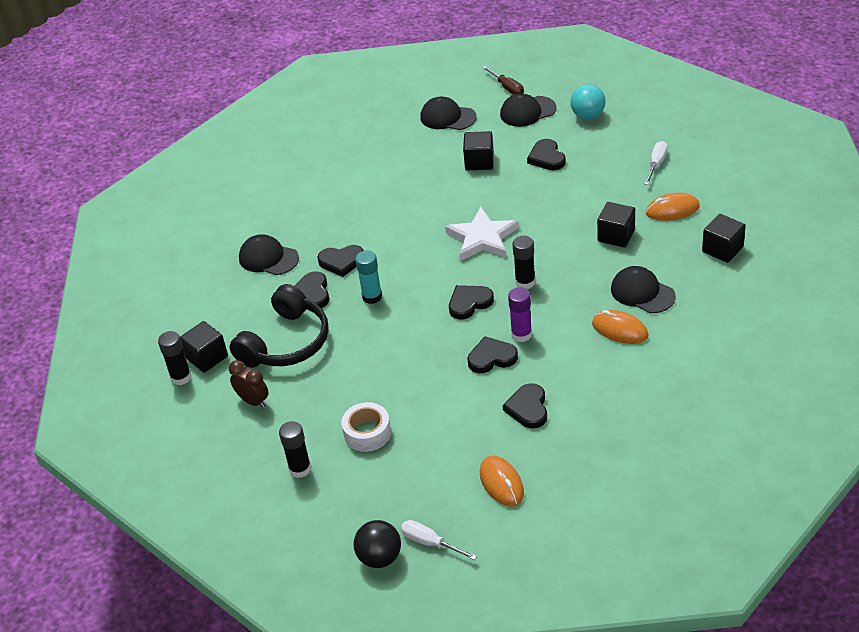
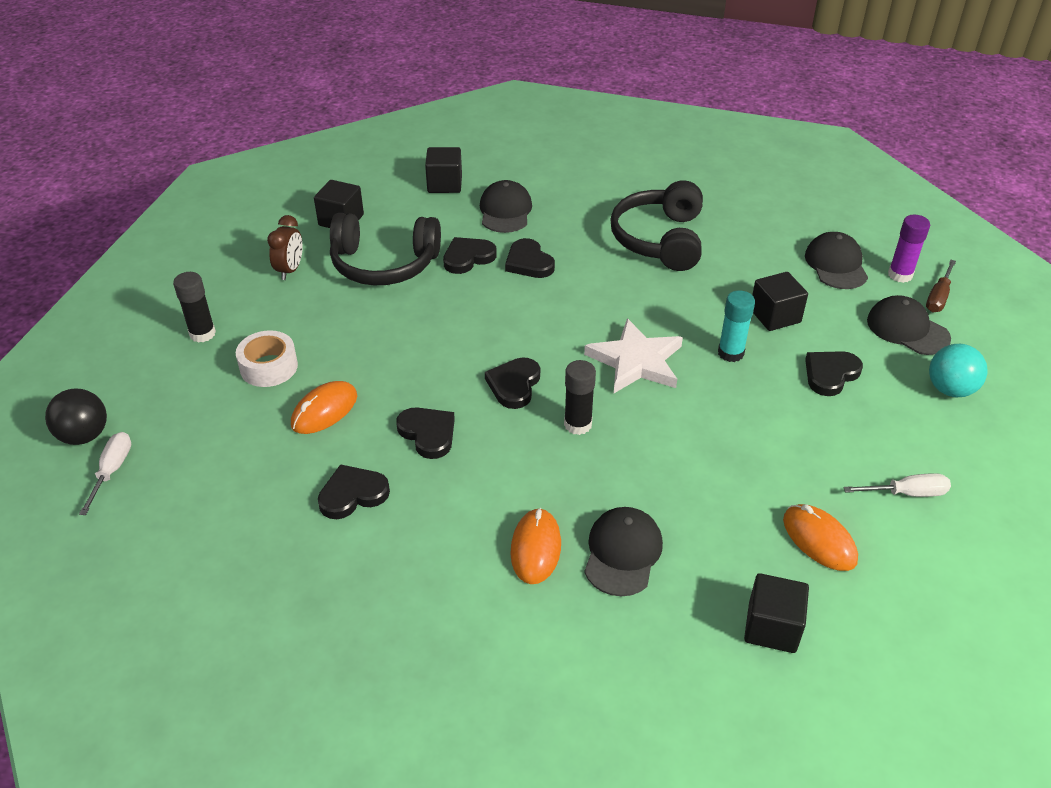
camera: 60 degrees right, 0 degrees up
black glue stick [158,331,192,385] -> none
turquoise glue stick [355,251,382,304] -> turquoise glue stick moved to [718,290,755,362]
black heart [449,285,494,320] -> black heart turned 105 degrees counterclockwise [485,358,540,409]
orange mouse [480,456,524,507] -> orange mouse moved to [291,381,357,434]
purple glue stick [508,287,532,342] -> purple glue stick moved to [888,215,930,283]
black cube [597,202,635,248] -> black cube moved to [425,147,462,193]
none -> black headphones [610,180,703,271]

